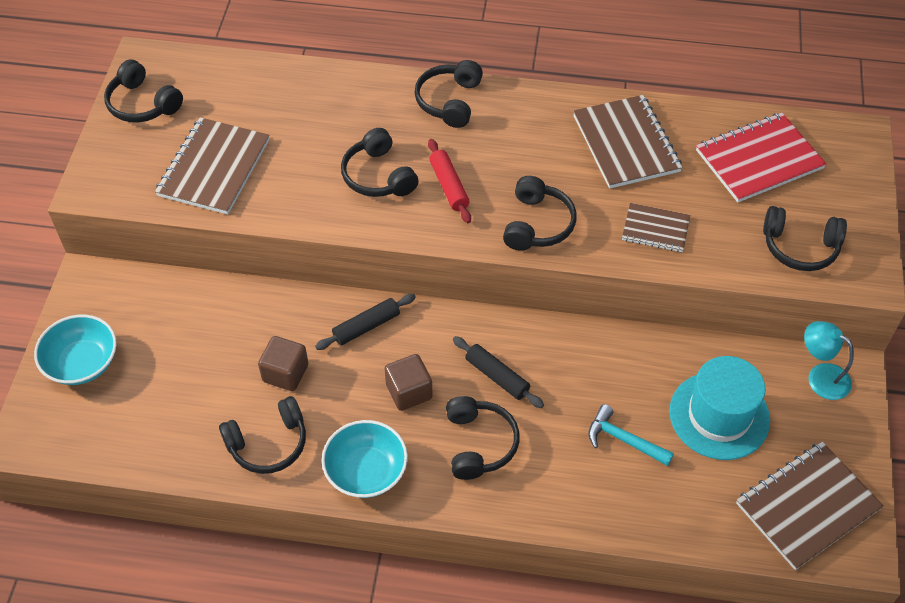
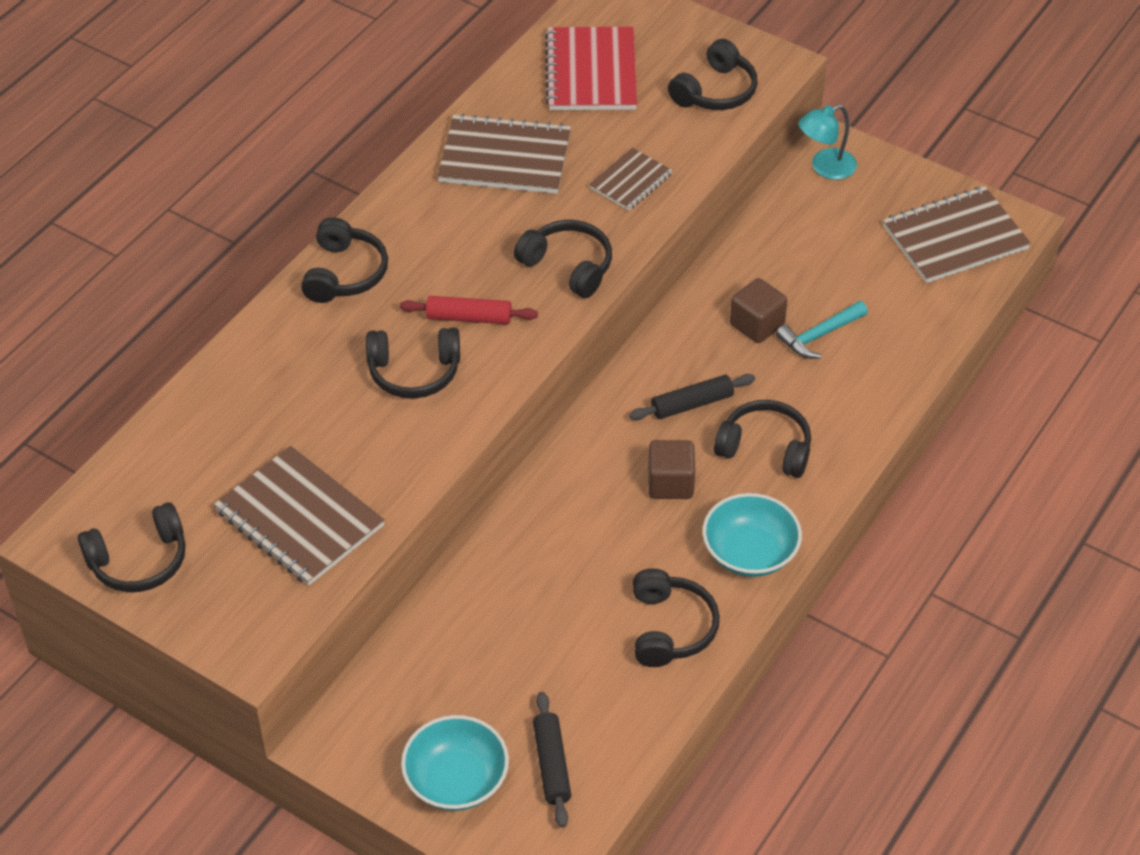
camera: 65 degrees left, 5 degrees down
brown cube [258,336,308,391] -> brown cube moved to [730,278,788,343]
black rolling pin [315,294,416,350] -> black rolling pin moved to [533,692,571,828]
black headphones [414,60,483,128] -> black headphones turned 120 degrees counterclockwise [301,217,388,303]
turquoise hat [669,356,770,460] -> none
brown notebook [736,442,884,570] -> brown notebook turned 75 degrees clockwise [883,186,1031,283]

